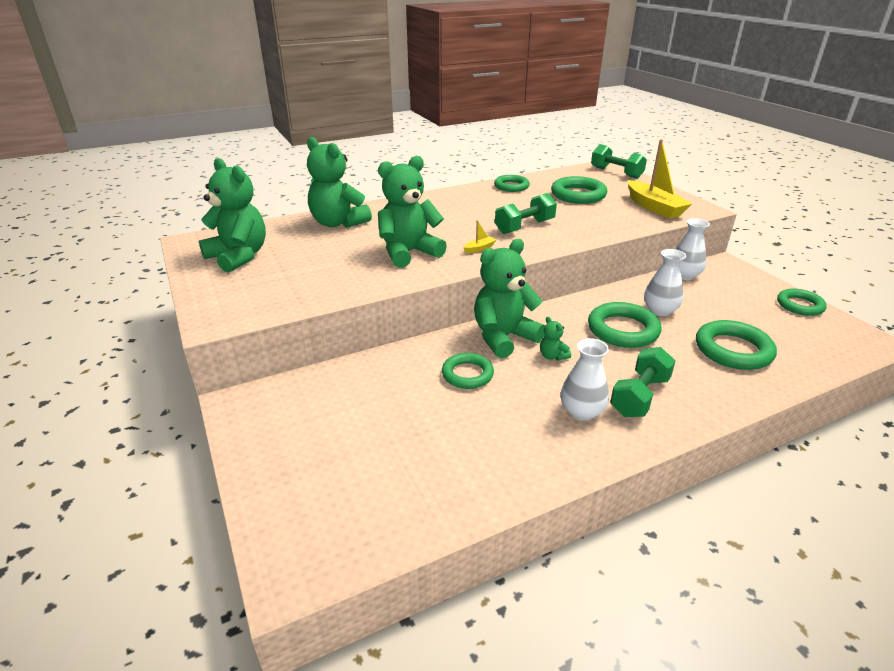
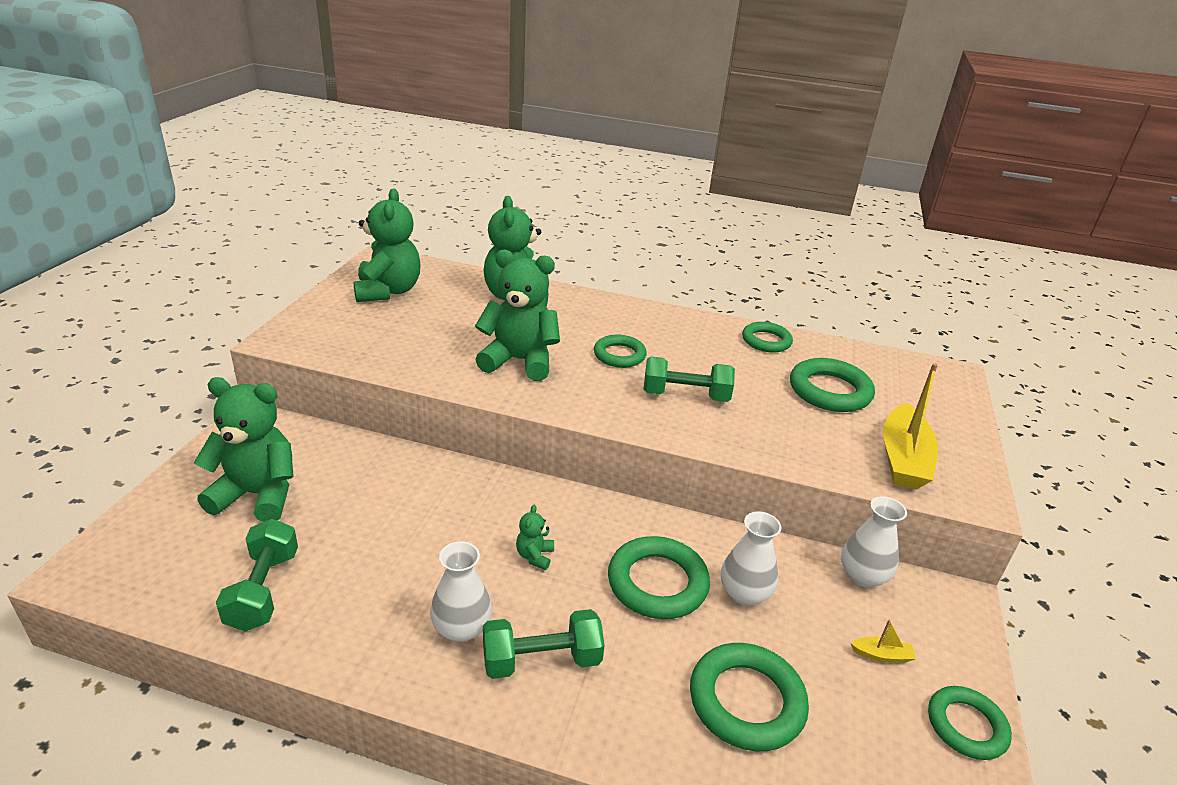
camera: 40 degrees right, 0 degrees up
green ring [442,353,494,389] -> green ring moved to [594,335,647,368]
yellow boat [463,220,496,253] -> yellow boat moved to [851,620,916,663]
green teddy bear [474,239,545,358] -> green teddy bear moved to [194,377,294,522]
green dumbbell [591,144,647,179] -> green dumbbell moved to [216,519,298,632]

